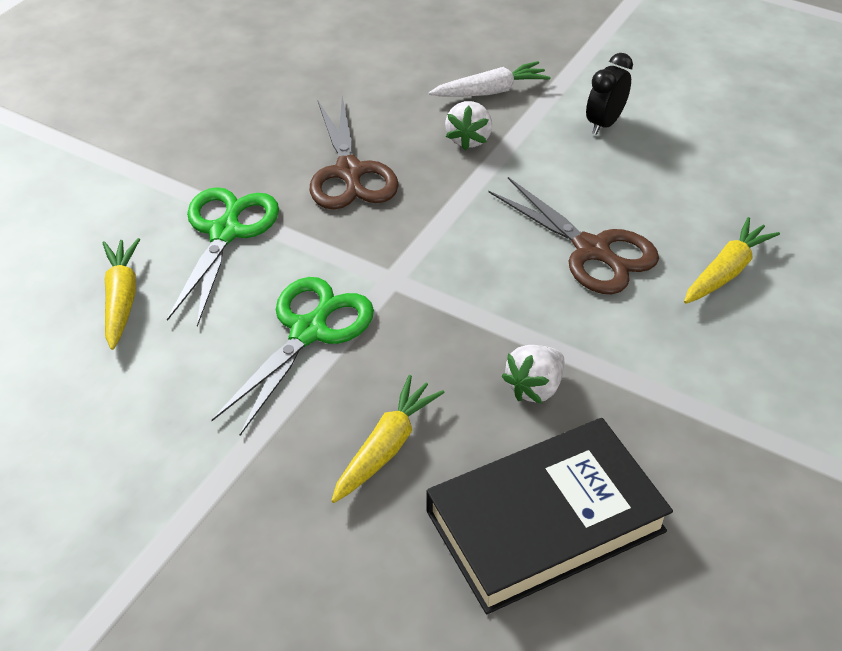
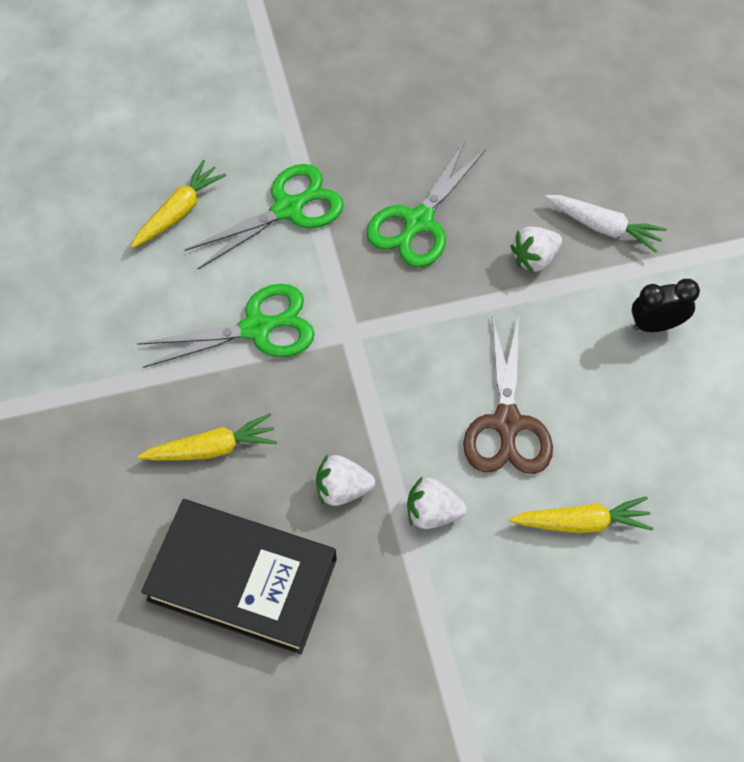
camera: 45 degrees right, 15 degrees up
brown scissors [310,96,399,209] -> green scissors [366,141,486,267]
none -> white strawberry [407,476,467,529]

